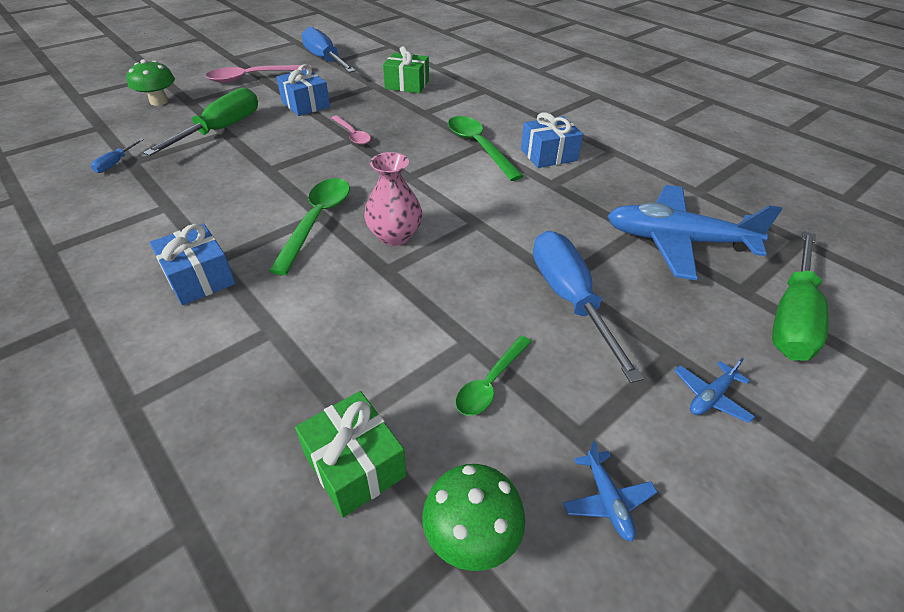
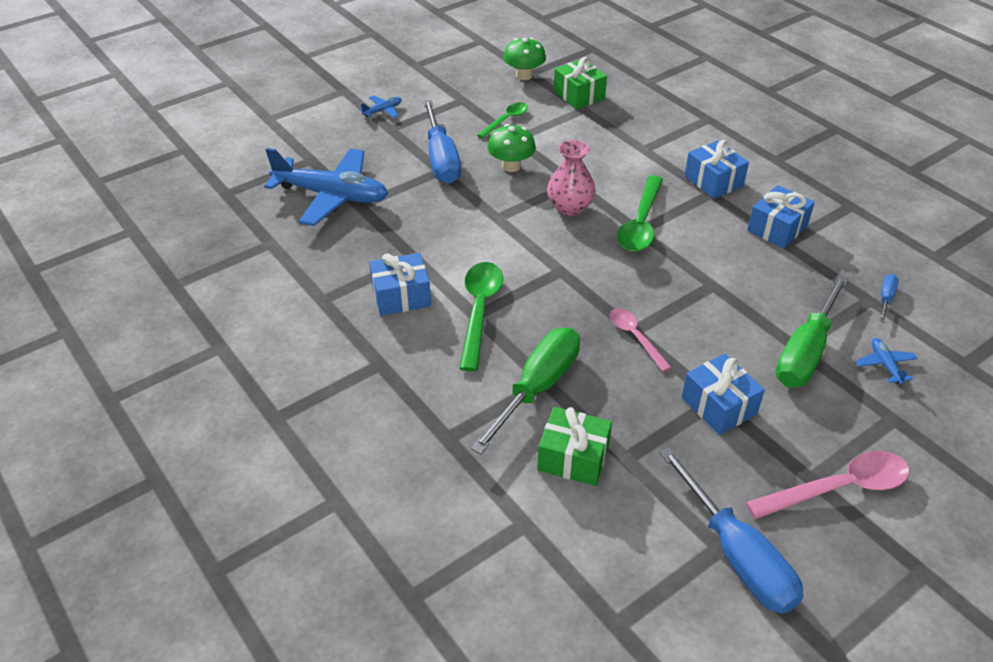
camera: 175 degrees left, 0 degrees up
green mushroom [126,59,175,106] -> green mushroom moved to [487,124,536,172]
green spoon [448,116,524,181] -> green spoon turned 150 degrees counterclockwise [459,262,503,371]
blue plane [563,441,657,542] -> blue plane moved to [856,338,918,384]
green screwdriver [772,231,829,361] -> green screwdriver moved to [471,328,580,454]
none -> blue gift [747,185,815,249]

